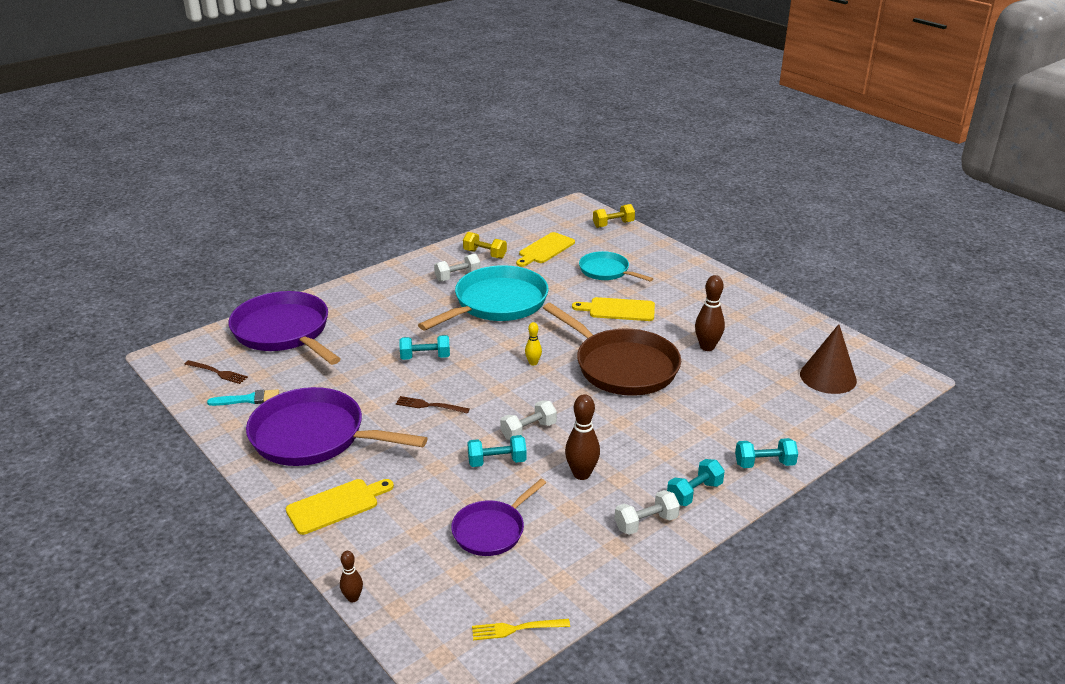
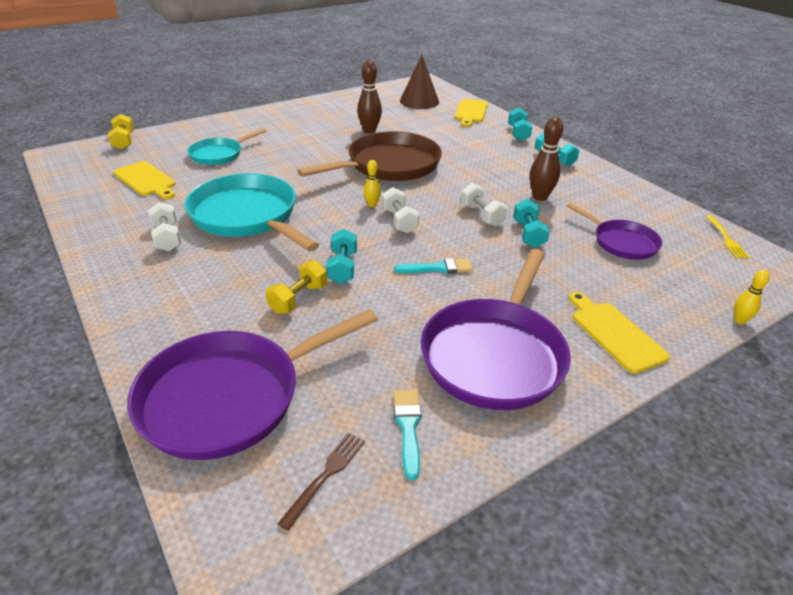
camera: 85 degrees left, 5 degrees up
brown bowling pin [340,551,363,602] -> yellow bowling pin [734,270,770,324]
brown fork [396,396,470,414] -> turquoise brush [394,258,473,274]
yellow dumbbell [463,232,507,259] -> yellow dumbbell moved to [266,260,327,314]
yellow cutting board [572,297,655,321] -> yellow cutting board moved to [454,99,488,127]
white dumbbell [614,490,680,535] -> white dumbbell moved to [382,187,419,233]

